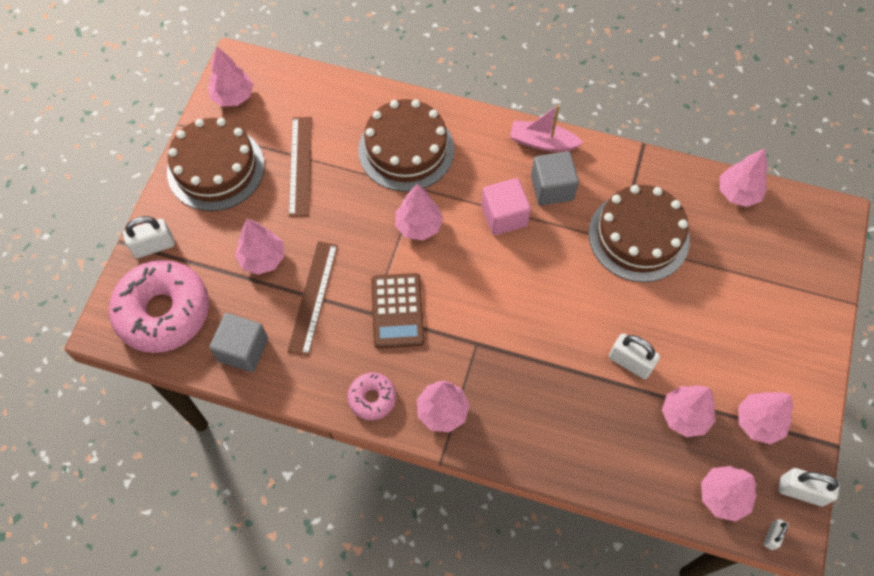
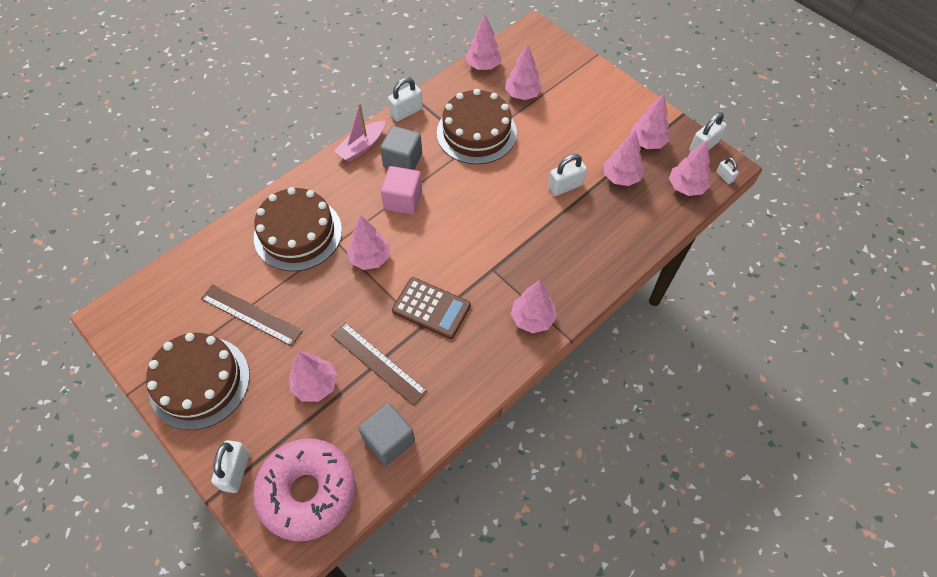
camera: 60 degrees left, 5 degrees down
pink tree [208,46,254,106] -> pink tree moved to [505,44,543,100]
pink donut [347,373,396,420] -> none
none -> white padlock [388,77,423,122]

